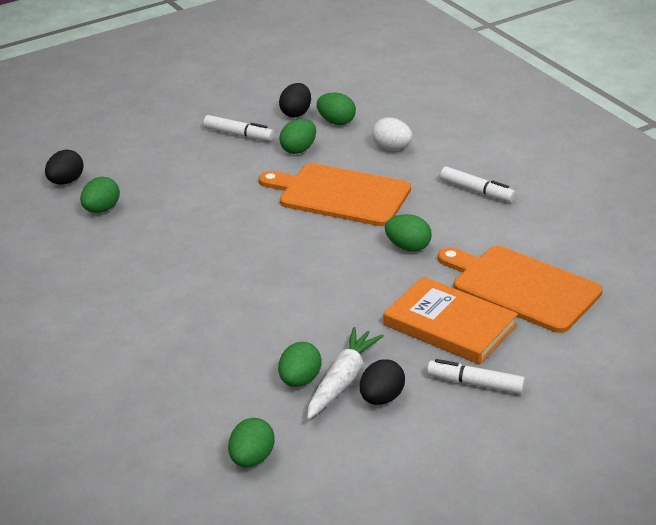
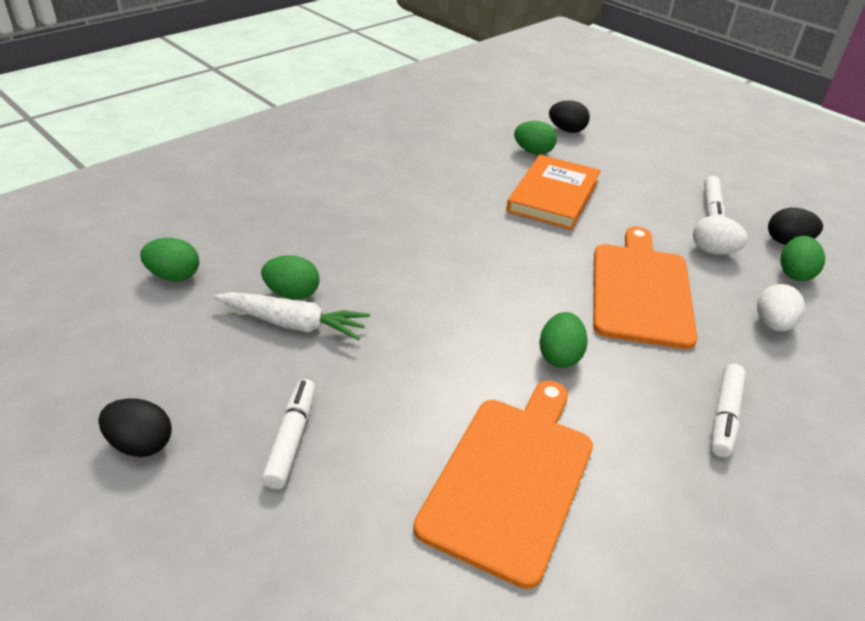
camera: 75 degrees right, 5 degrees up
green egg [279,119,316,154] -> white egg [693,216,748,255]
black egg [360,359,405,405] -> black egg moved to [98,398,172,457]
orange book [384,277,518,365] -> orange book moved to [506,155,601,230]

